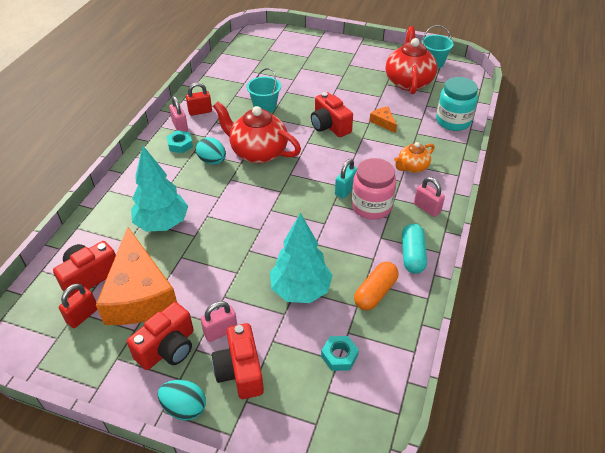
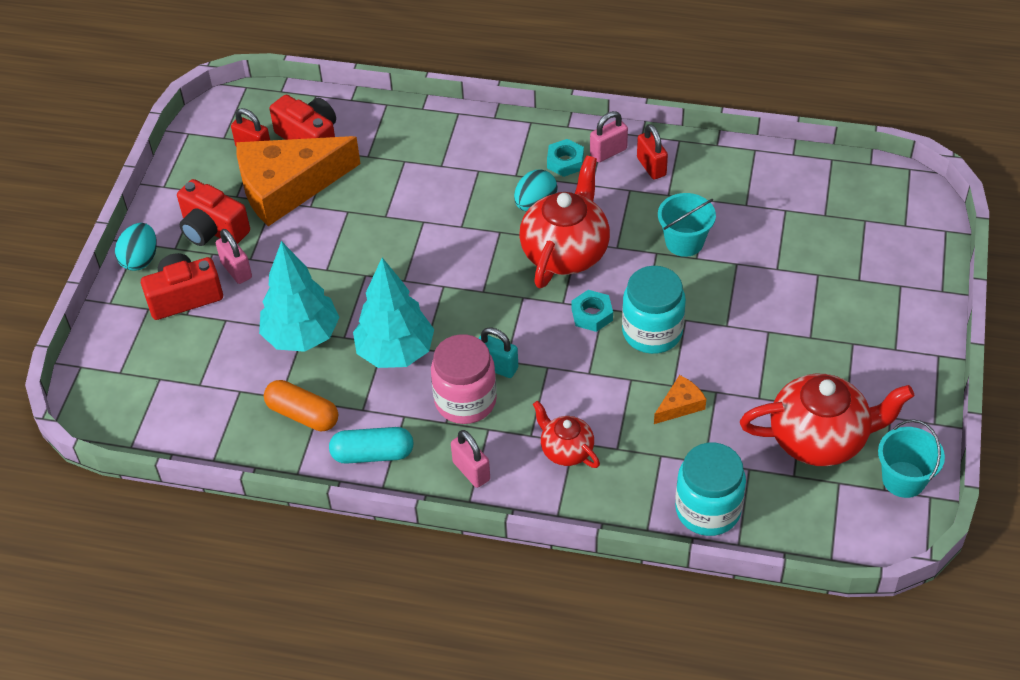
camera: 85 degrees right, 5 degrees up
turquoise tree [131,146,188,232] -> turquoise tree moved to [353,258,434,368]
red camera [311,92,353,137] -> turquoise jar [622,266,686,354]
turquoise nut [321,336,359,371] -> turquoise nut moved to [572,290,613,332]
orange teapot [394,142,435,173] -> red teapot [533,401,600,468]
pink padlock [414,177,445,217] -> pink padlock turned 75 degrees counterclockwise [451,430,490,488]

